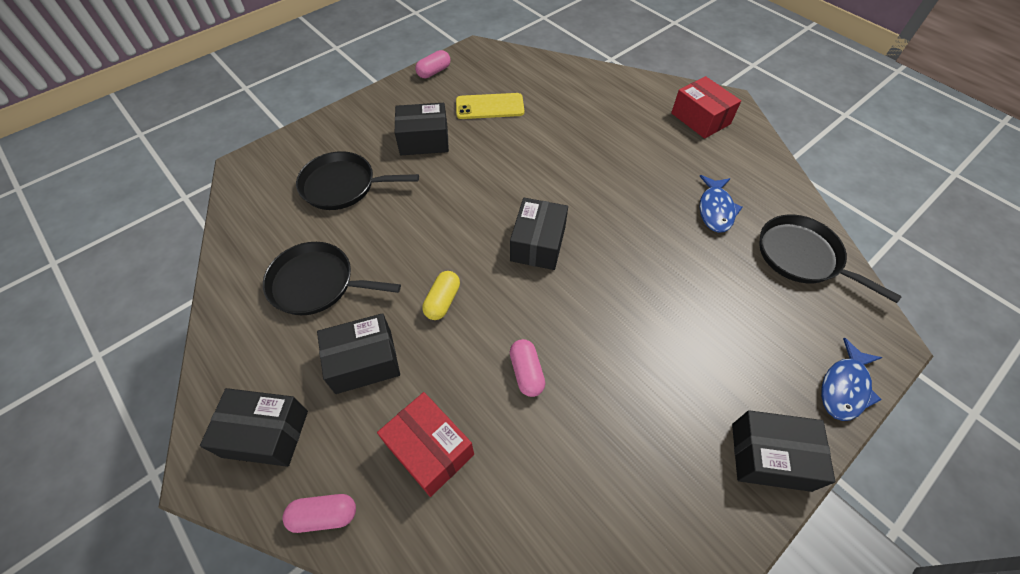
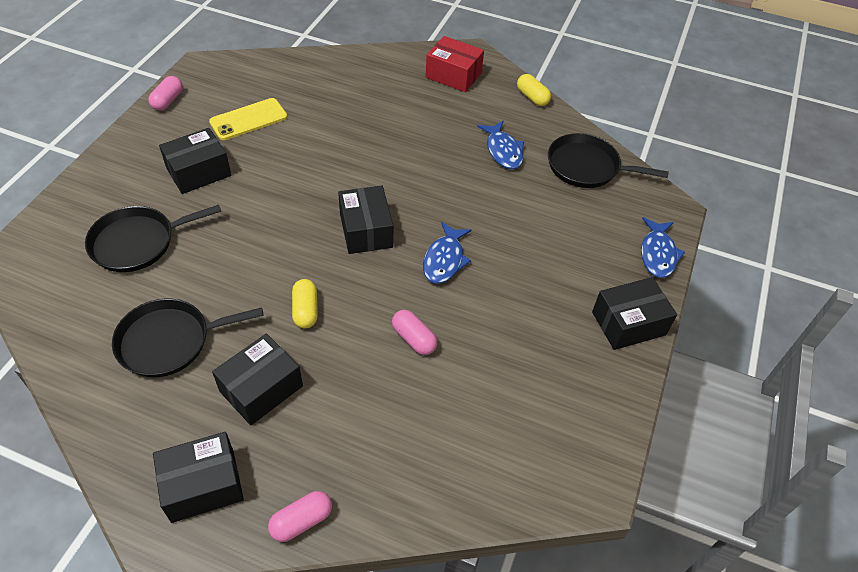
camera: 30 degrees left, 5 degrees down
red box [377,392,474,497] -> none
none -> blue fish [423,222,472,284]
none -> yellow capsule [517,74,551,106]

